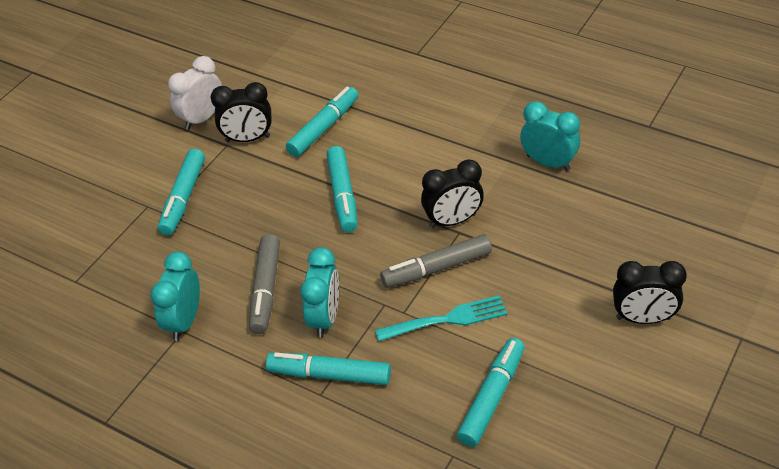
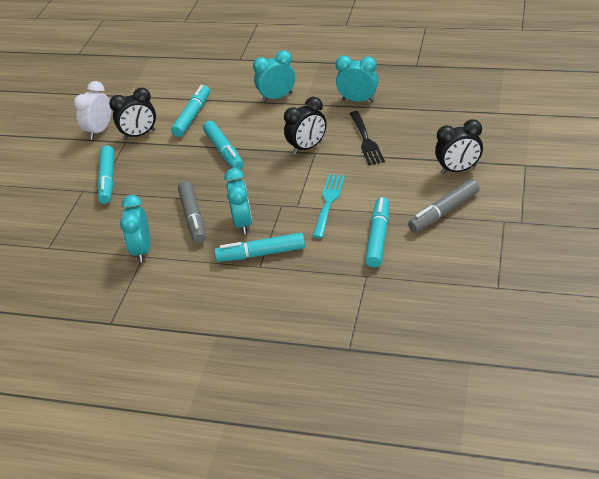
camera: 15 degrees left, 5 degrees down
turquoise fork [375,295,507,342] -> turquoise fork turned 45 degrees counterclockwise [312,175,345,238]
grey marker [380,234,492,288] -> grey marker moved to [408,179,480,232]
none -> turquoise clock [253,50,295,102]
none -> black fork [349,111,385,165]

